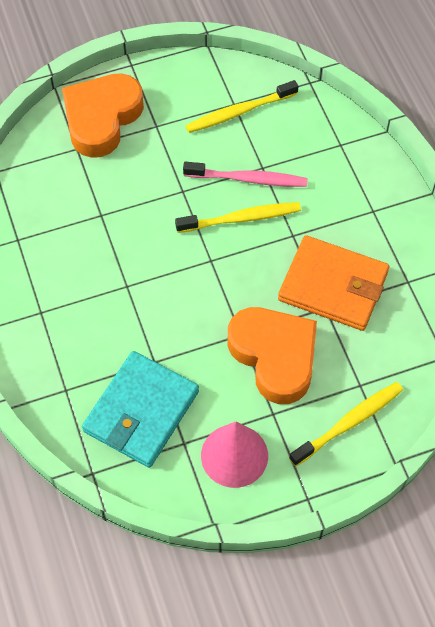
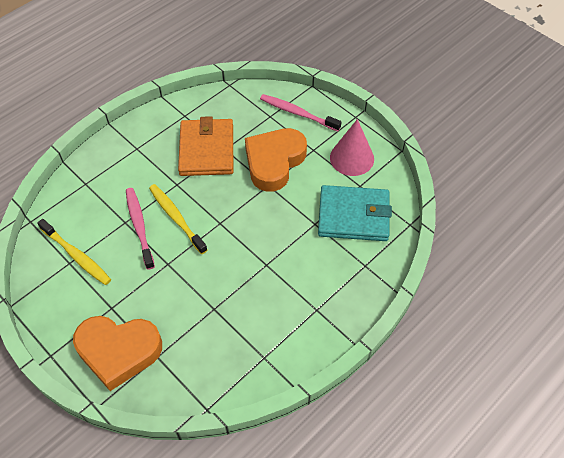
camera: 115 degrees left, 5 degrees down
yellow toothbrush [289,382,403,466] -> pink toothbrush [260,94,341,131]

